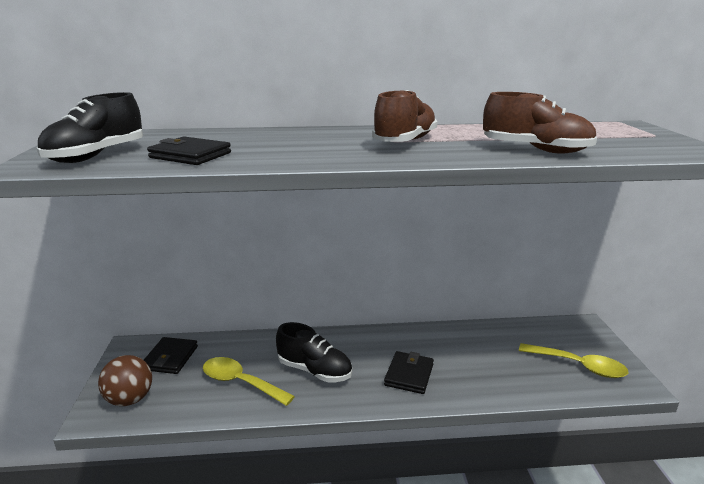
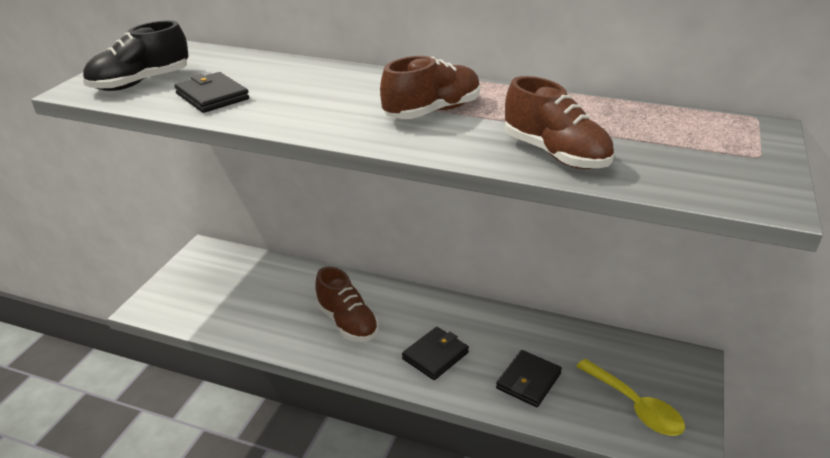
camera: 25 degrees right, 10 degrees up
brown ball [98,355,152,406] -> none
black wallet [144,337,198,374] -> black wallet moved to [496,350,562,407]
yellow spoon [203,357,295,406] -> none
black shoe [276,322,352,382] -> brown shoe [315,267,379,342]

